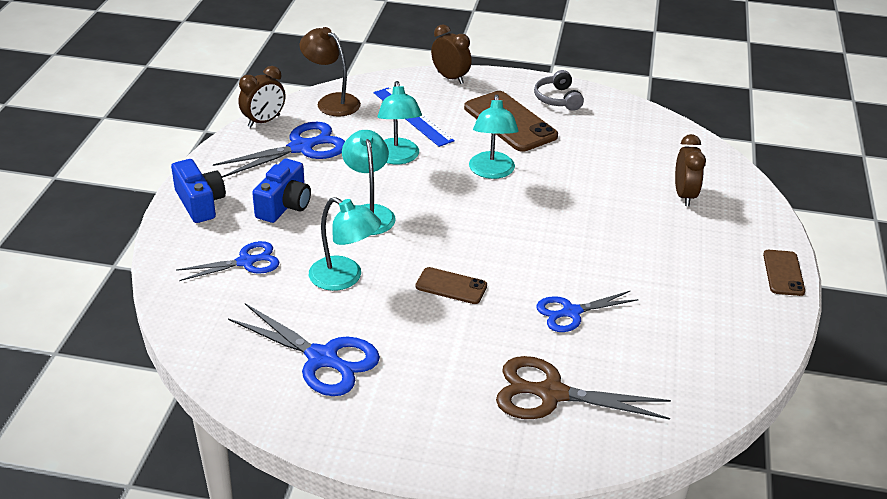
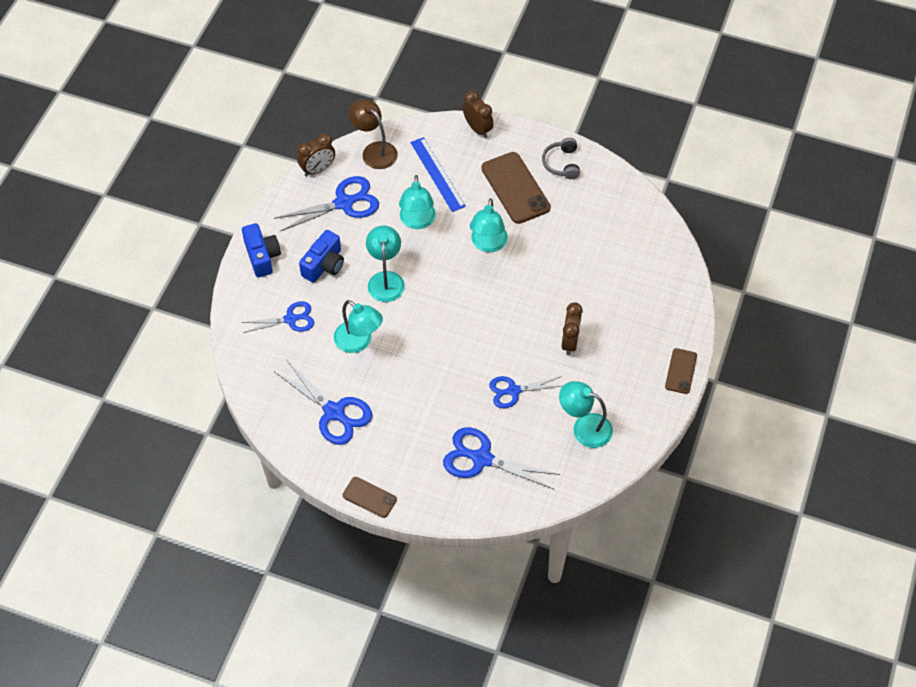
camera: 10 degrees right, 20 degrees up
brown phone [415,267,487,304] -> brown phone moved to [343,477,397,518]
brown scissors [496,356,671,420] -> blue scissors [443,427,560,490]
brown clock [675,134,706,206] -> brown clock moved to [561,302,583,355]
none -> turquoise lamp [559,381,613,448]

